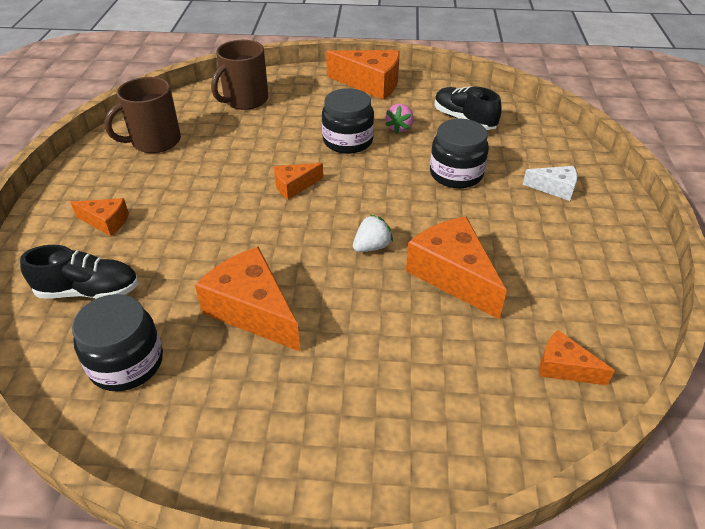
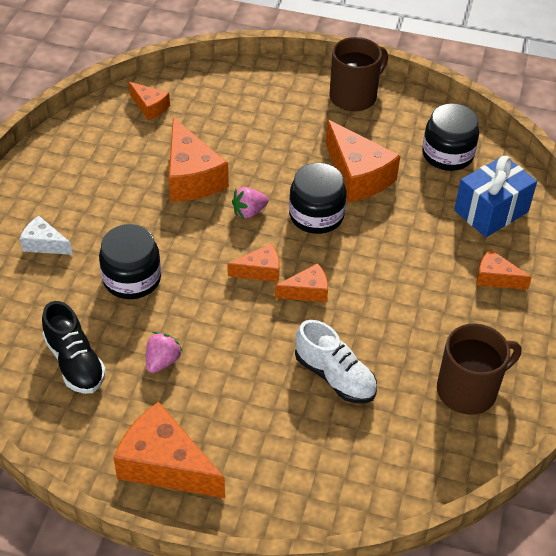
camera: 170 degrees left, 5 degrees up
black shoe [20,245,138,299] -> blue gift [454,155,537,237]
brown mug [211,40,268,110] -> brown mug moved to [329,37,388,111]
black jar [322,88,374,154] -> black jar moved to [289,163,347,234]
white strawberry [353,214,393,252] -> pink strawberry [232,187,268,219]
none -> orange cheese [227,244,280,282]
none -> white shoe [295,320,377,403]

